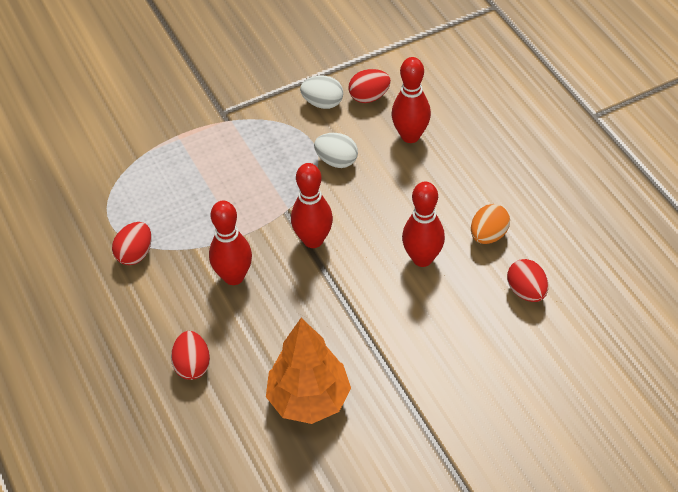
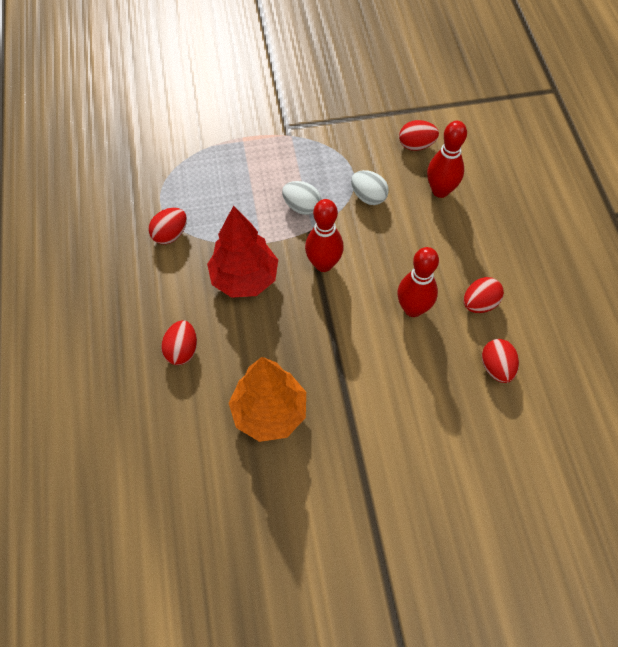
camera: 15 degrees right, 10 degrees up
red bowling pin [209,201,252,285] -> red tree [207,205,278,298]
white egg [300,76,343,109] -> white egg moved to [282,181,321,215]
orange egg [471,204,510,244] -> red egg [464,277,504,313]

